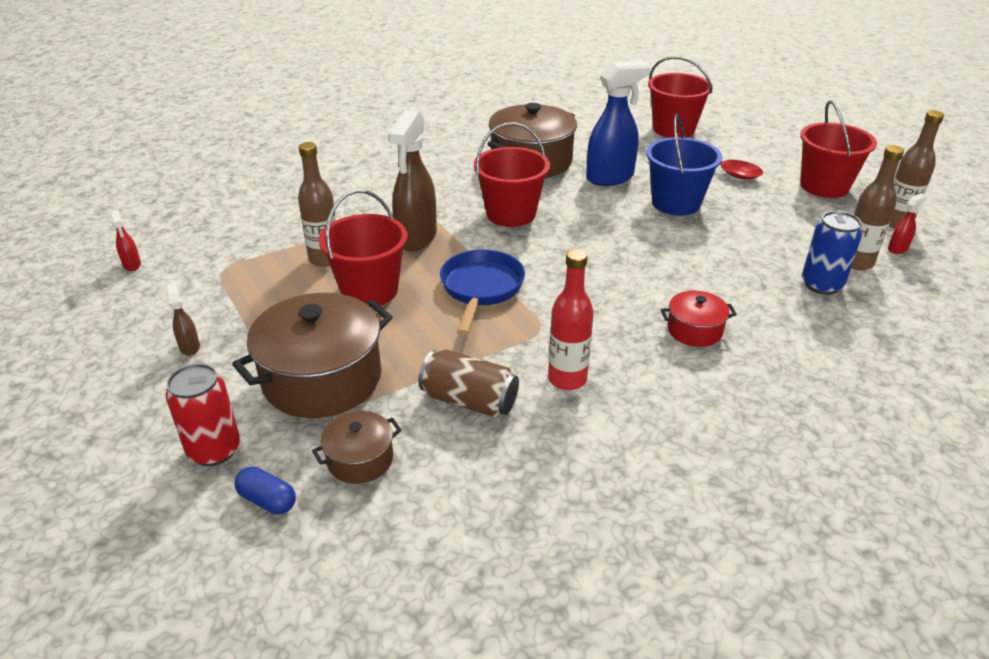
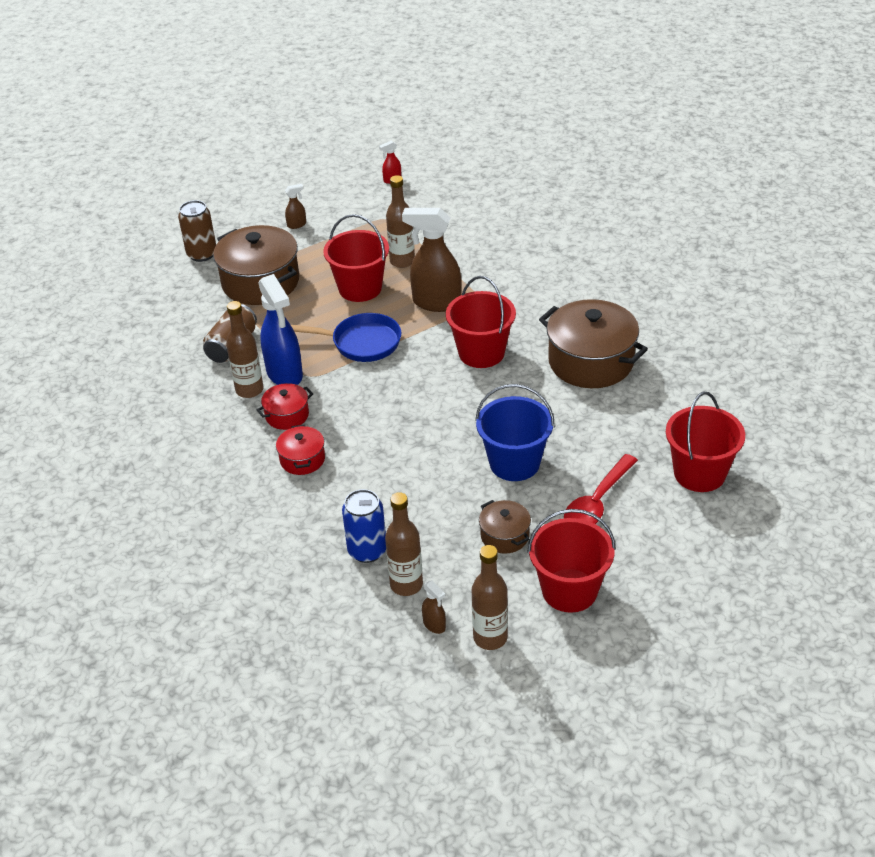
camera: 90 degrees right, 5 degrees up
red can [166,363,240,466] -> brown can [178,200,216,262]
blue capsule [235,467,296,514] -> none
brown pot [312,411,402,484] -> brown pot moved to [479,500,531,554]
red bottle [548,249,594,390] -> brown bottle [226,301,264,398]
blue spray bottle [586,61,651,186] -> blue spray bottle moved to [258,274,303,385]
red spray bottle [888,193,927,254] -> brown spray bottle [422,580,446,634]
none -> red pot [257,383,313,430]

